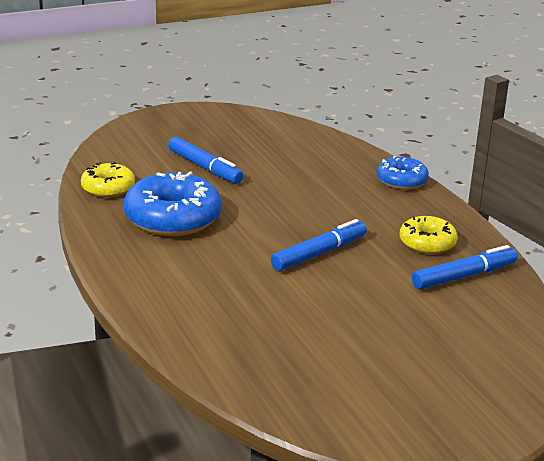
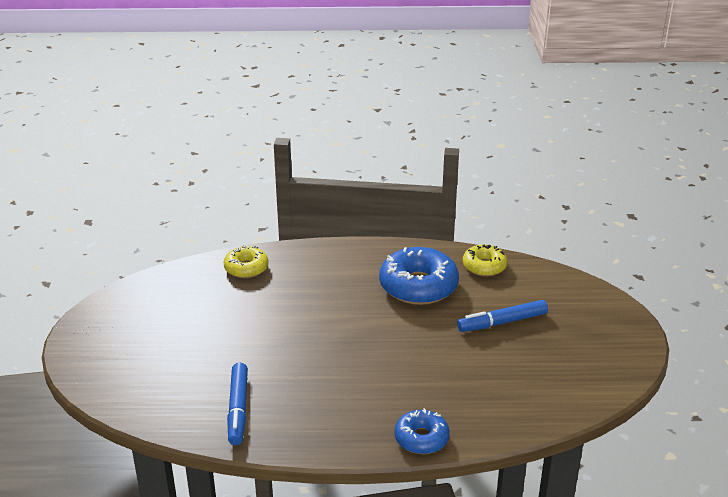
camera: 115 degrees right, 5 degrees up
blue marker [271,219,367,271] -> none
yellow donut [399,216,458,254] -> yellow donut moved to [224,245,269,278]

